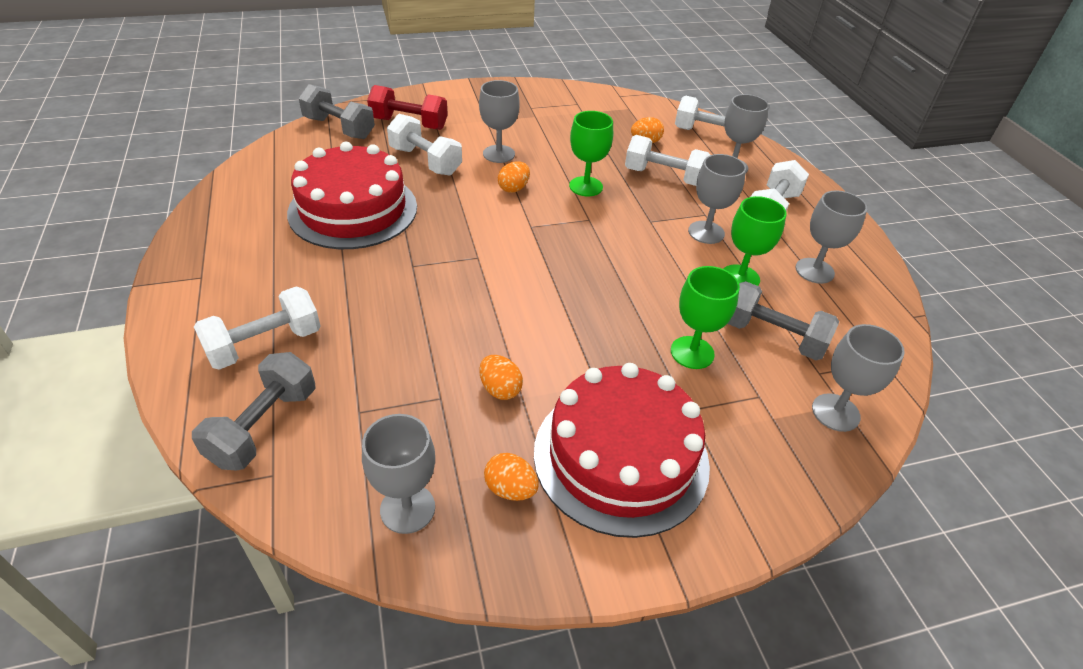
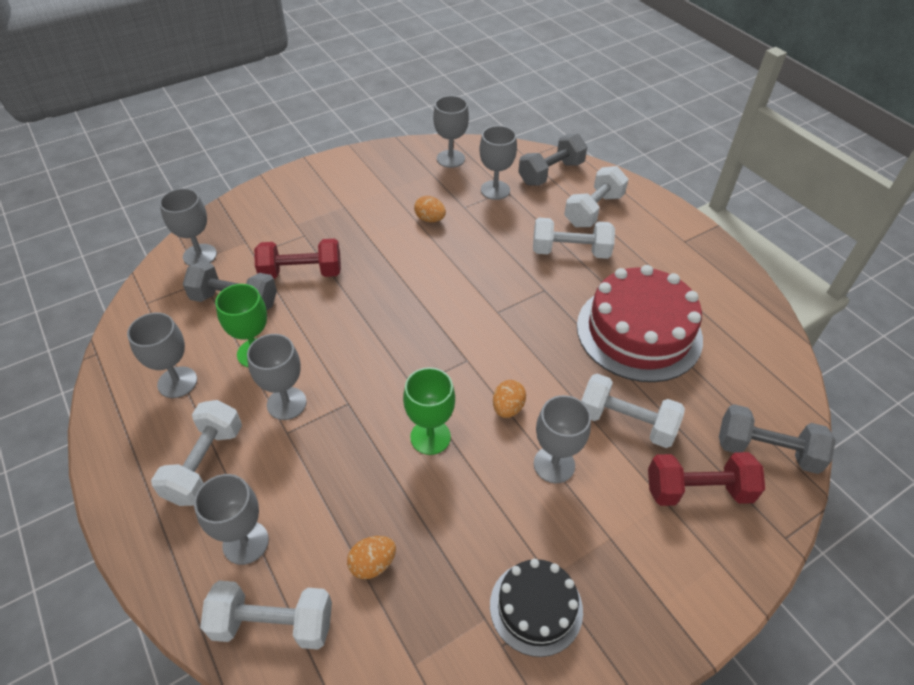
camera: 165 degrees right, 5 degrees up
grey dumbbell [192,352,316,470] -> grey dumbbell turned 45 degrees clockwise [518,134,587,186]
orange egg [484,453,538,501] -> none
red cake [534,363,710,538] -> none
white dumbbell [625,135,710,186] -> white dumbbell moved to [533,218,615,259]
green goblet [671,266,740,369] -> red dumbbell [254,239,341,279]
none -> grey goblet [479,126,517,200]
none -> black cake [490,559,583,657]

